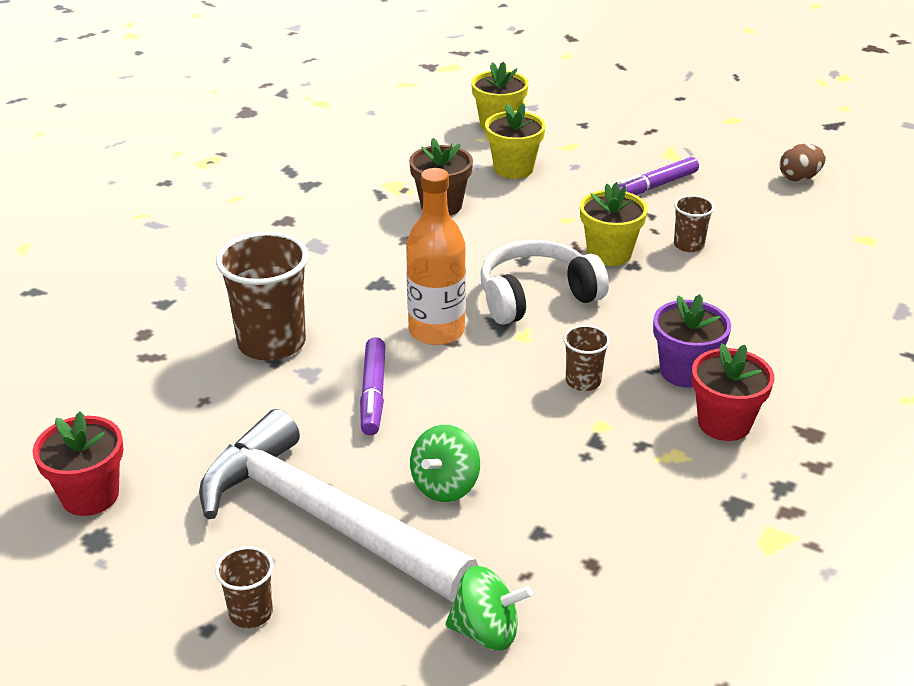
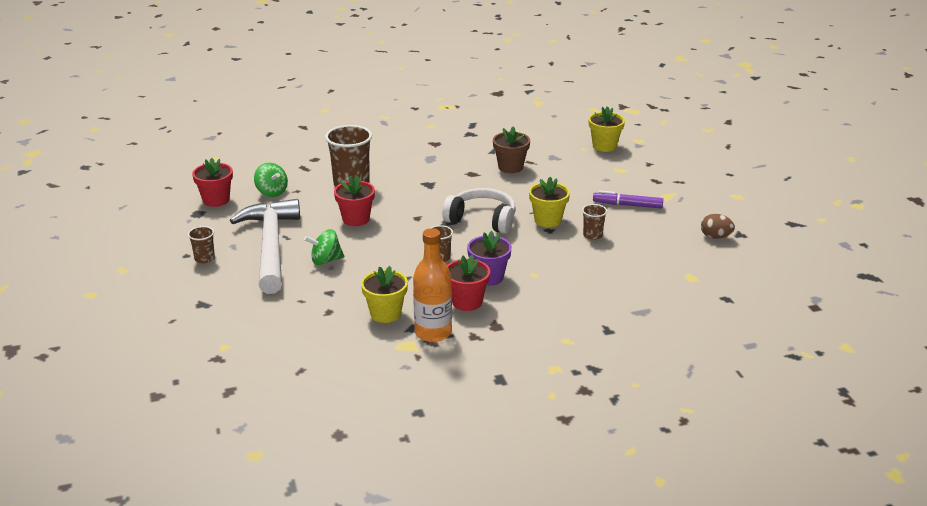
camera: 45 degrees right, 5 degrees down
purple marker [360,337,385,436] -> red flower pot [334,176,375,226]
orange bottle [406,168,466,345] -> orange bottle moved to [413,228,452,342]
green spinning top [445,566,533,651] -> green spinning top moved to [254,163,288,197]
yellow flower pot [485,103,546,179] -> yellow flower pot moved to [361,266,408,323]

